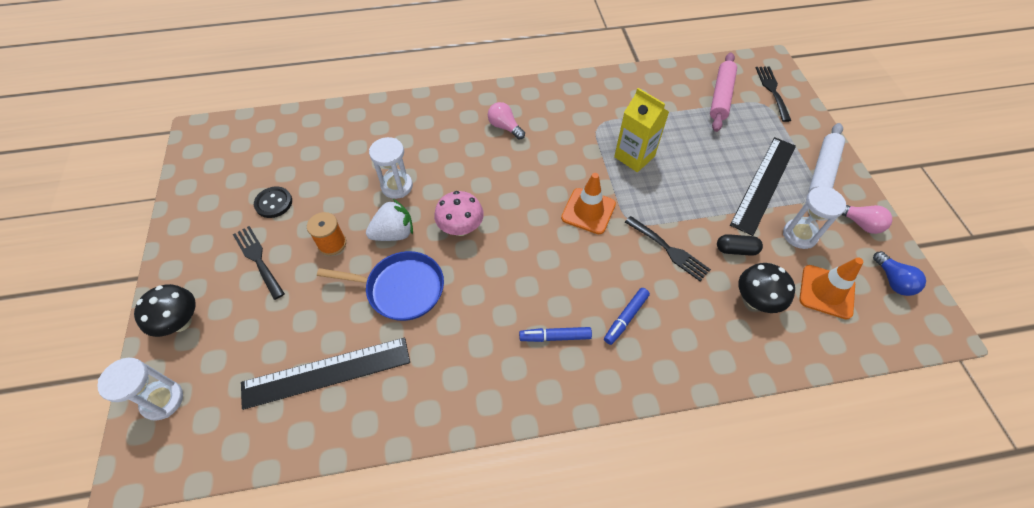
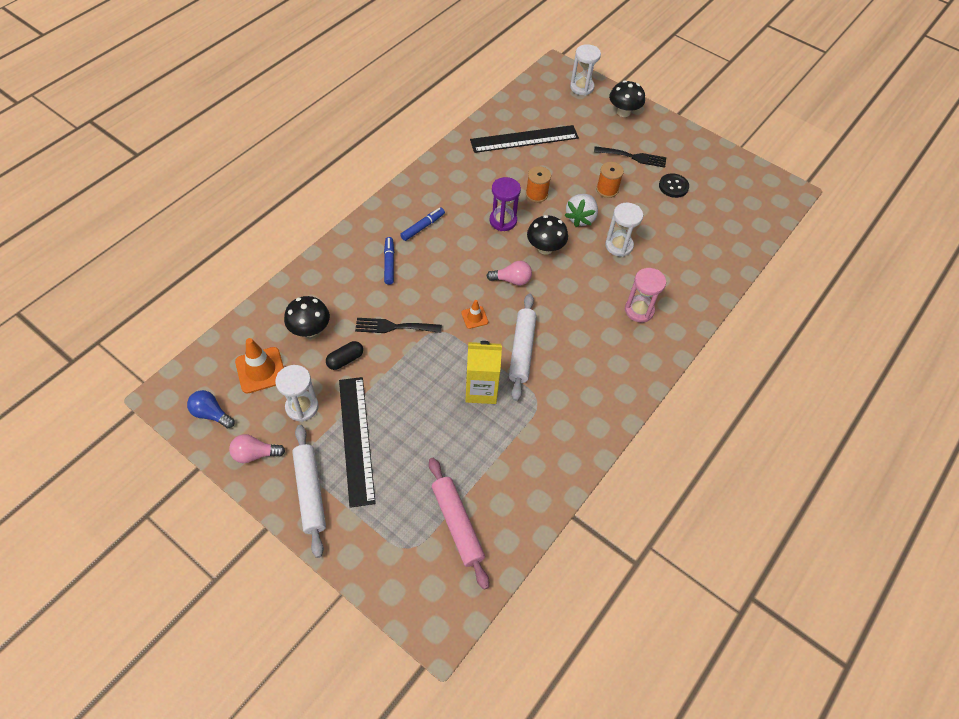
camera: 135 degrees right, 0 degrees up
black ruler [241,338,410,410] -> black ruler turned 45 degrees clockwise [470,125,579,153]
blue pan [317,251,444,321] -> orange spool [526,166,551,203]
pink mushroom [434,191,484,236] -> black mushroom [527,215,568,255]
pink light bulb [488,102,525,140] -> pink light bulb moved to [486,261,532,286]
orange traffic cone [561,173,616,234] -> orange traffic cone [461,300,488,329], size x0.55
black fork [756,66,791,122] -> none
none -> purple hourglass [489,177,521,231]
none -> white rolling pin [509,294,536,401]
none -> pink hourglass [625,268,666,322]

